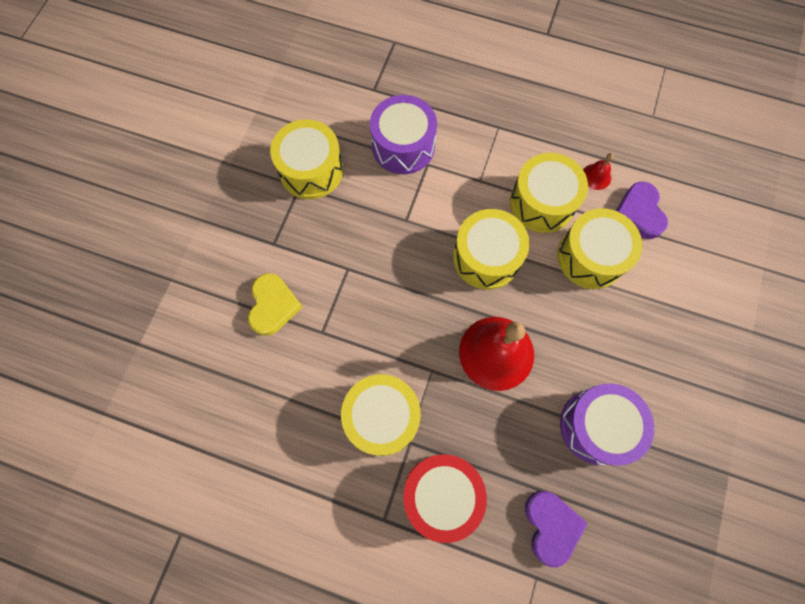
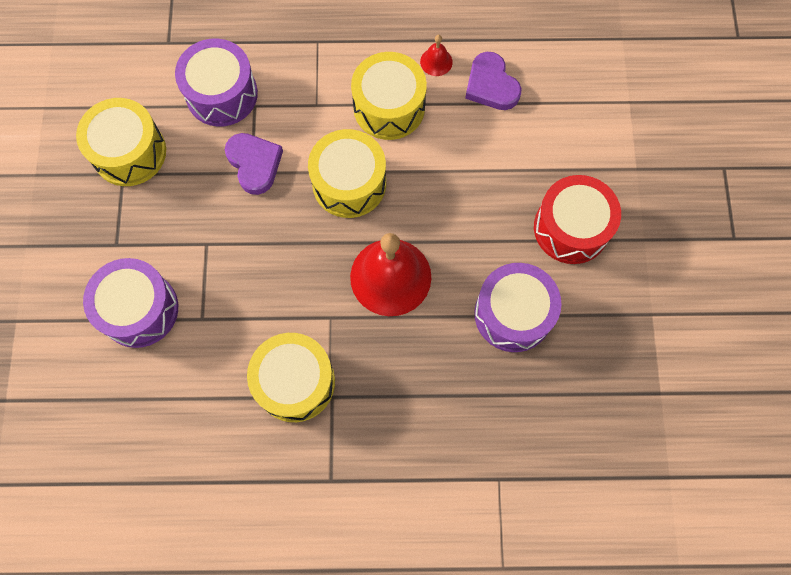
camera: 20 degrees left, 0 degrees up
yellow heart [248,273,302,336] -> purple drum [83,258,178,348]
red drum [403,454,487,543] -> red drum moved to [534,175,621,264]
purple heart [525,491,588,567] -> purple heart moved to [225,133,283,195]
yellow drum [557,208,642,289] -> none

